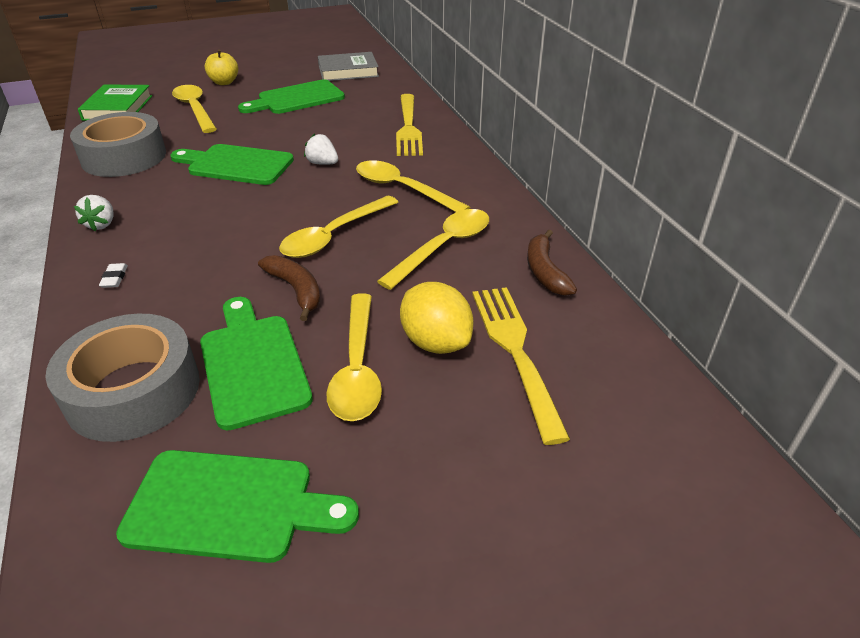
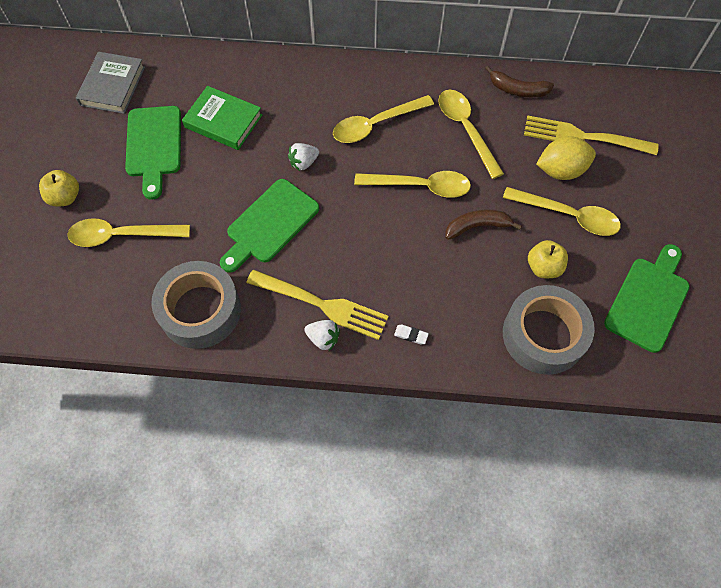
camera: 65 degrees left, 25 degrees up
green book [78,84,152,121] -> green book moved to [182,86,262,150]
green cutting board [200,297,313,431] -> yellow apple [528,240,568,278]
yellow spoon [279,196,398,258] -> yellow spoon turned 60 degrees counterclockwise [354,171,471,198]
yellow fork [396,94,423,156] -> yellow fork moved to [246,269,389,340]

